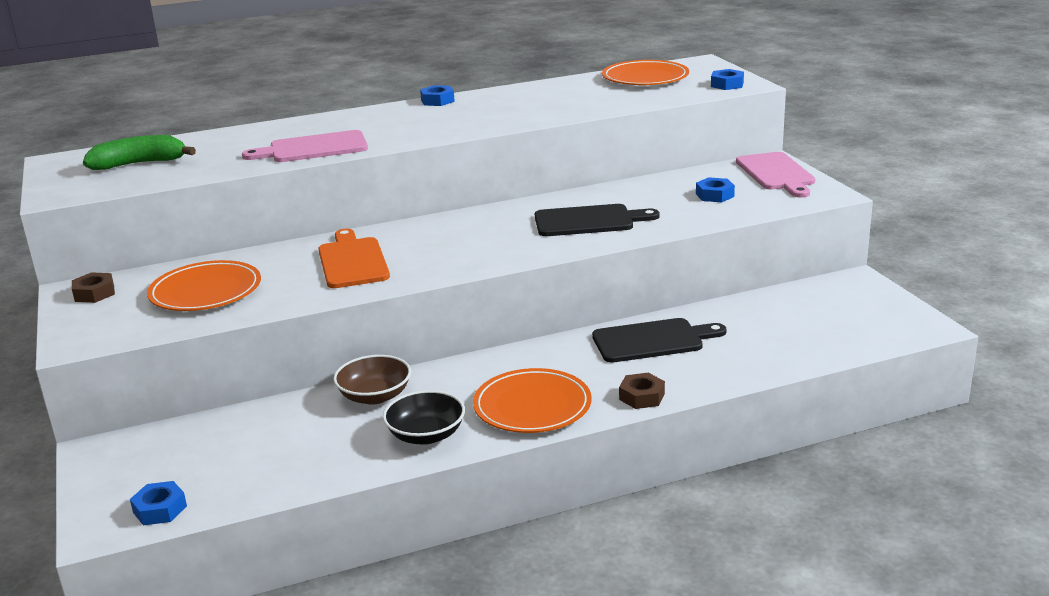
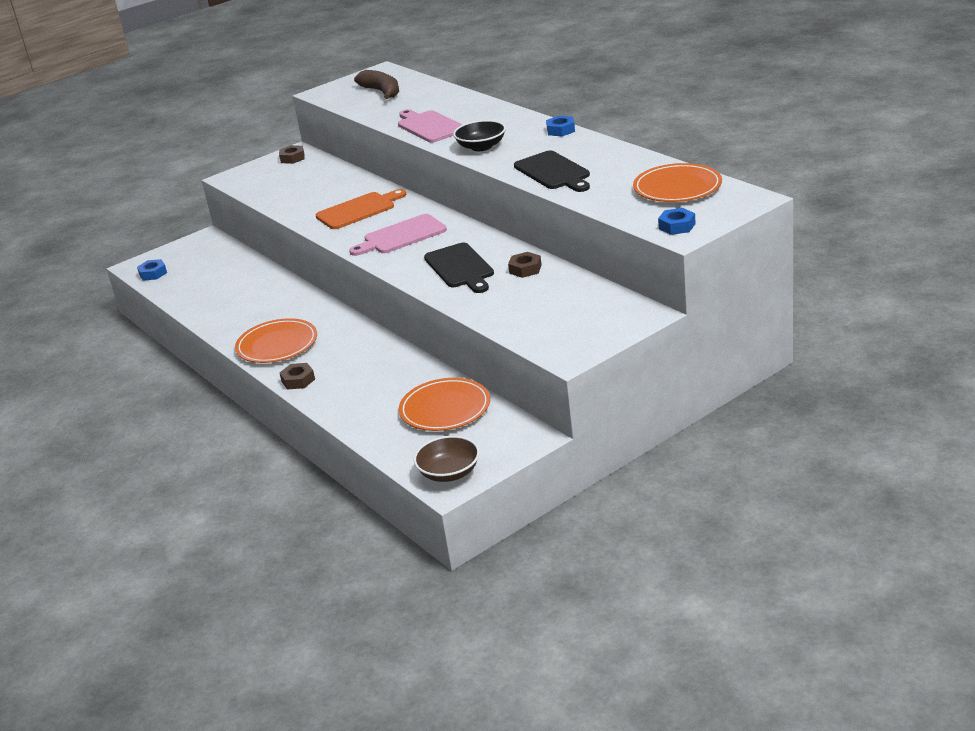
camera: 75 degrees right, 5 degrees up
green banana [83,135,196,170] -> brown banana [354,70,399,99]
orange plate [147,260,261,311] -> orange plate moved to [399,378,490,431]
brown bowl [333,355,411,405] -> brown bowl moved to [414,436,480,482]
black bowl [383,390,465,445] -> black bowl moved to [453,120,506,151]
black cutting board [592,318,727,363] -> black cutting board moved to [514,151,590,192]
blue nut [696,177,735,202] -> none
pink cutting board [736,152,815,198] -> pink cutting board moved to [349,214,447,256]
none -> brown nut [508,252,542,278]

